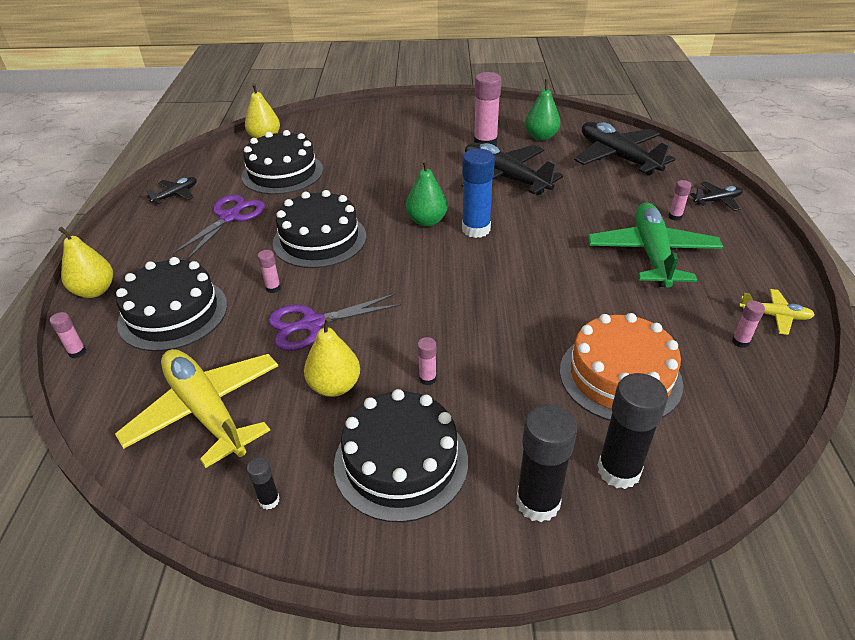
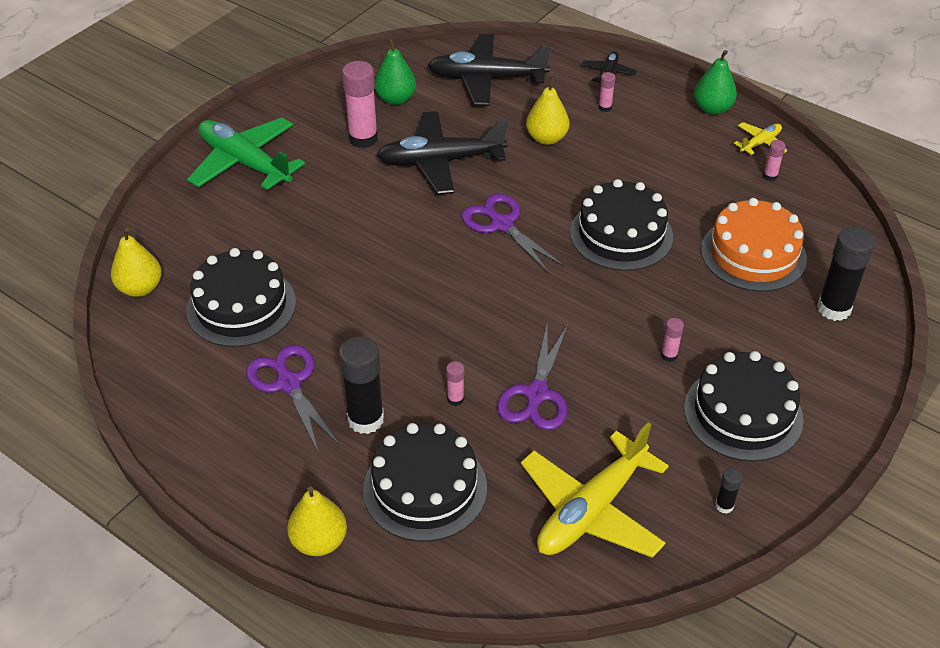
camera: 55 degrees left, 5 degrees up
pink glue stick [50,312,86,358] -> none
yellow plane [115,349,278,468] -> yellow plane turned 45 degrees counterclockwise [521,422,669,558]
black plane [146,177,197,204] -> none
black cake [273,190,366,268] -> black cake moved to [570,179,673,271]
yellow pear [304,317,360,397] -> yellow pear moved to [526,77,569,145]
green pear [406,159,448,227] -> green pear moved to [694,50,737,115]
blue glue stick [462,149,495,238] -> purple scissors [462,194,565,274]
black glue stick [516,404,577,522] -> black glue stick moved to [339,337,384,434]
green plane [588,203,723,287] -> green plane moved to [187,118,305,190]

